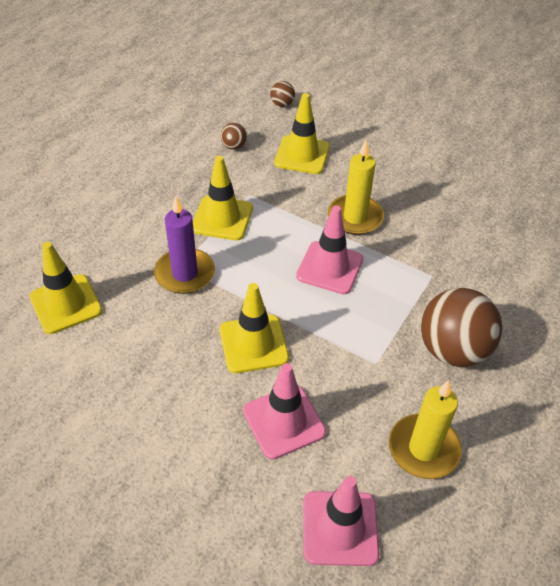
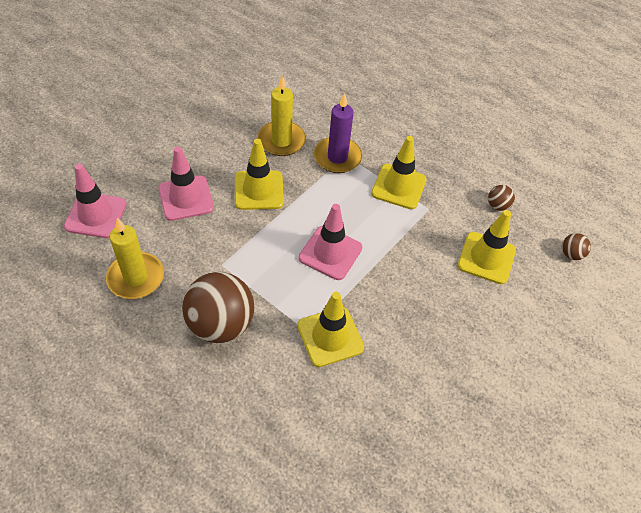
camera: 95 degrees right, 5 degrees up
yellow traffic cone [29,242,102,334] -> yellow traffic cone moved to [297,292,364,367]
yellow candle [328,140,384,235] -> yellow candle moved to [258,76,306,156]

